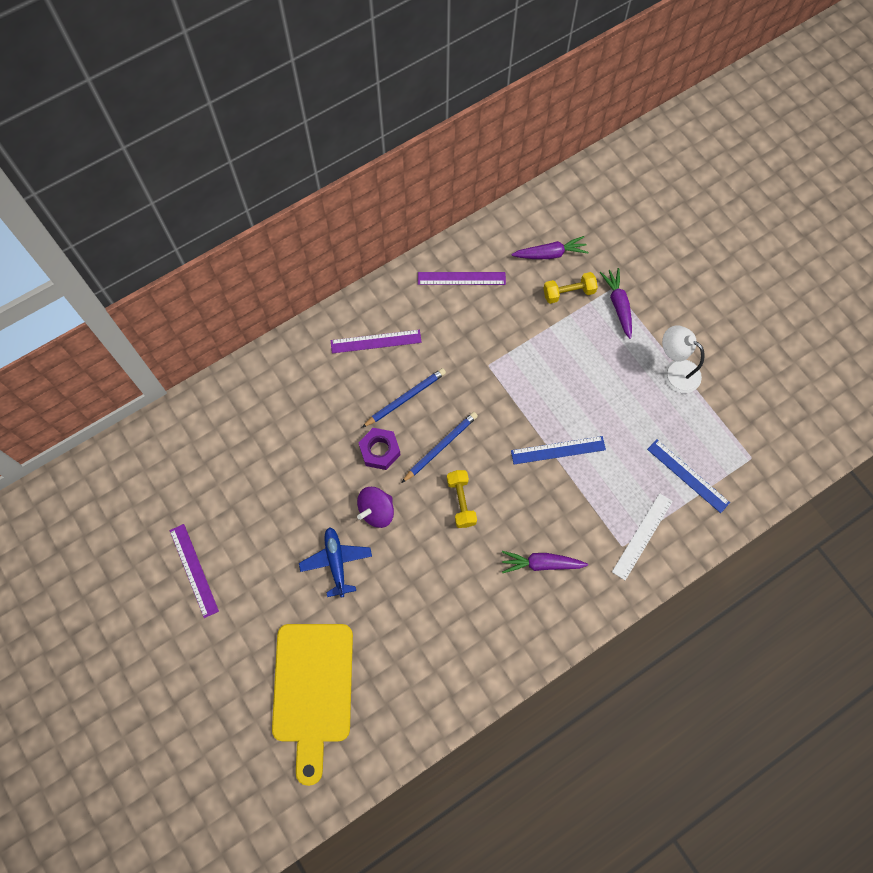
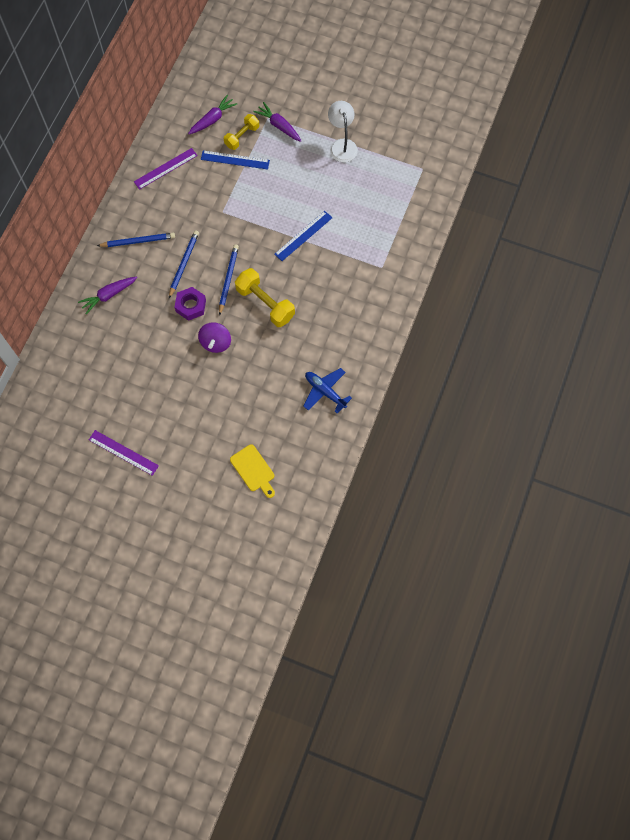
camera: 35 degrees left, 0 degrees up
yellow cutting board [272,624,353,786] -> yellow cutting board [230,444,275,498], size x0.50
blue plane [299,527,372,598] -> blue plane moved to [303,368,352,413]
purple ruler [331,330,422,353] -> blue pencil [97,233,175,247]
yellow dumbbell [447,470,477,528] -> yellow dumbbell [235,268,295,327], size x1.55
purple carrot [502,551,588,573] -> purple carrot moved to [78,277,137,314]
white ruler [612,493,673,580] -> none
blue ruler [647,439,730,513] -> blue ruler moved to [201,150,270,170]
white lamp [662,325,705,393] -> white lamp turned 75 degrees clockwise [328,101,358,162]

